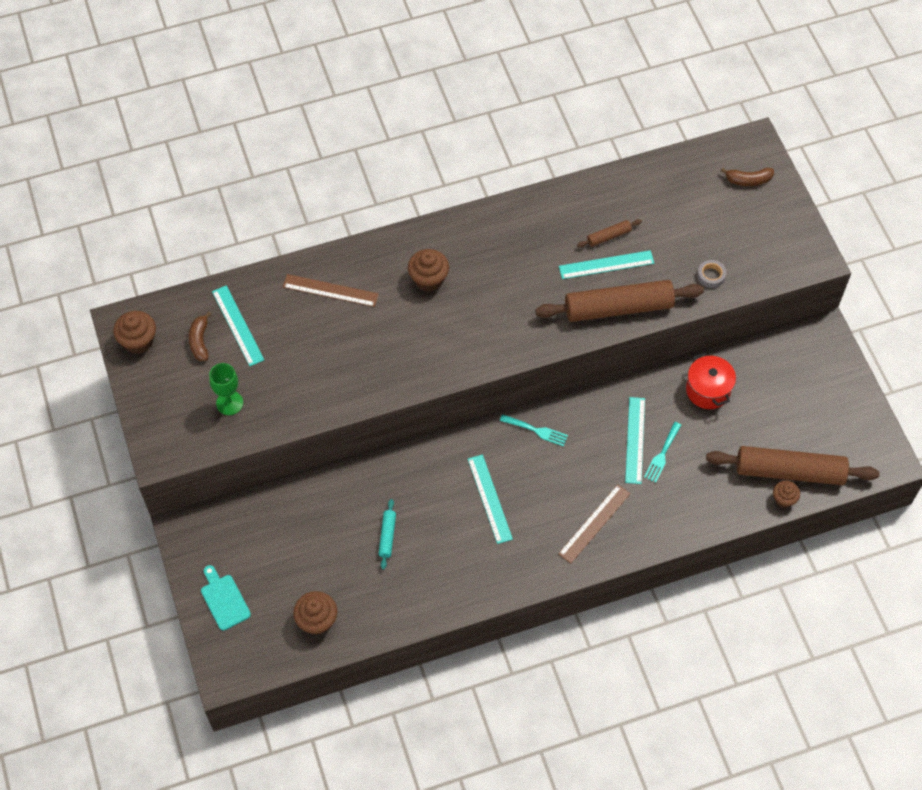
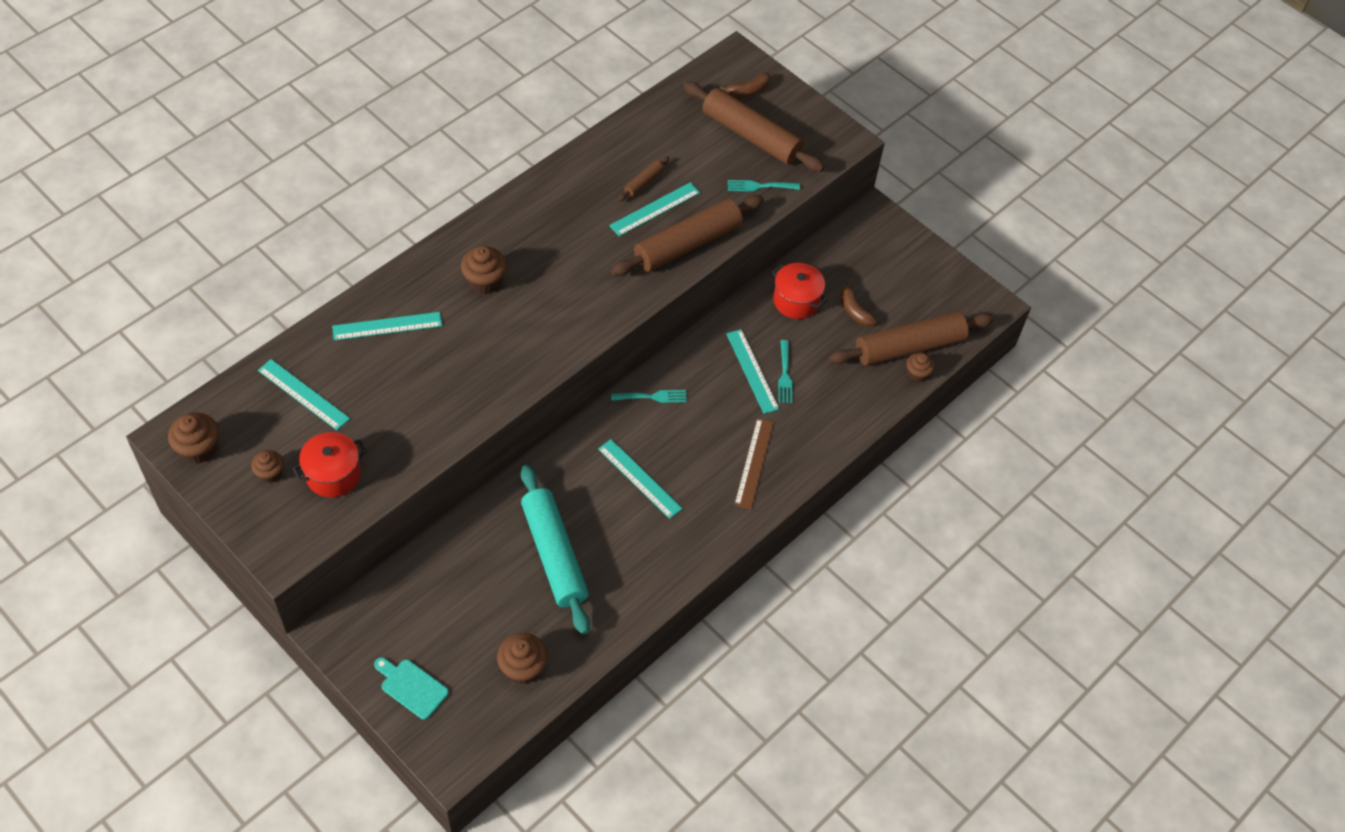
camera: 30 degrees left, 5 degrees down
brown banana [189,311,211,361] -> brown banana moved to [840,281,877,327]
green goblet [209,363,243,415] -> red pot [292,432,367,497]
brown ruler [283,274,379,307] -> turquoise ruler [332,312,442,340]
turquoise rolling pin [379,499,396,569] -> turquoise rolling pin [521,465,590,635], size x2.31
grey tape [697,260,726,288] -> turquoise fork [727,180,800,192]
none -> brown cupcake [251,450,284,483]
none -> brown rolling pin [683,82,824,172]

